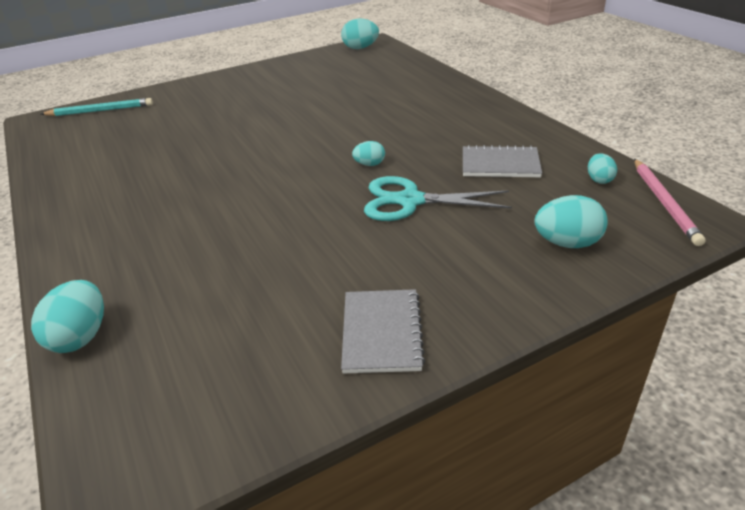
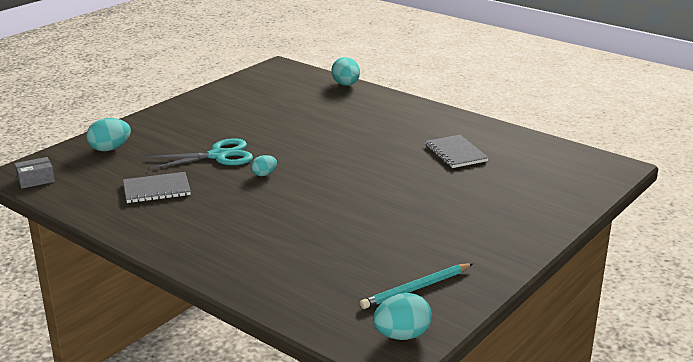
camera: 155 degrees right, 10 degrees down
turquoise pencil [41,98,153,116] -> turquoise pencil moved to [360,263,473,309]
grey notebook [341,289,425,374] -> grey notebook moved to [425,135,489,168]
turquoise egg [588,153,617,184] -> none
pink pencil [634,159,706,246] -> grey box [15,157,55,189]

